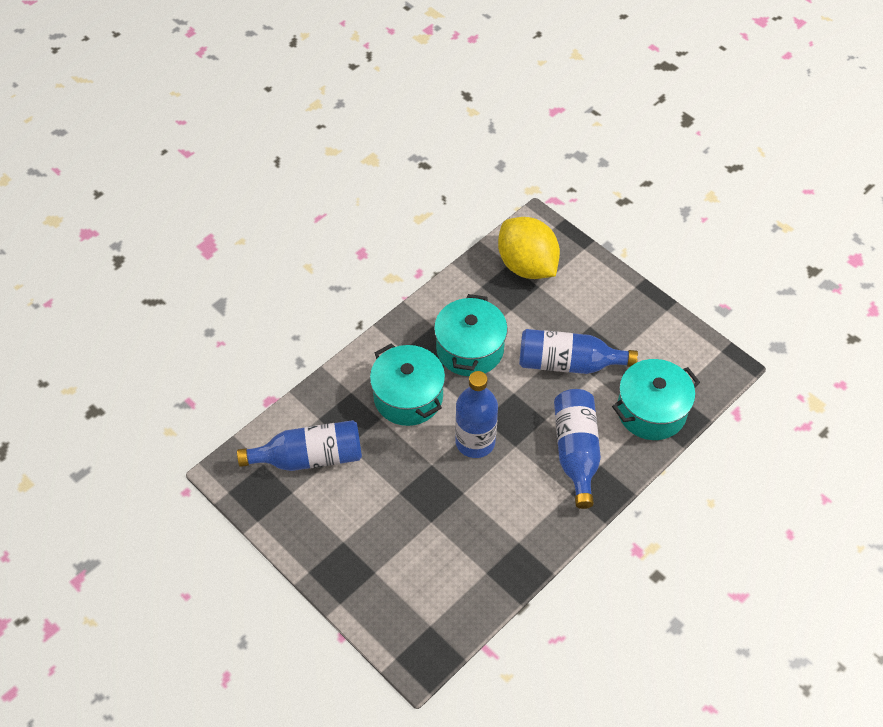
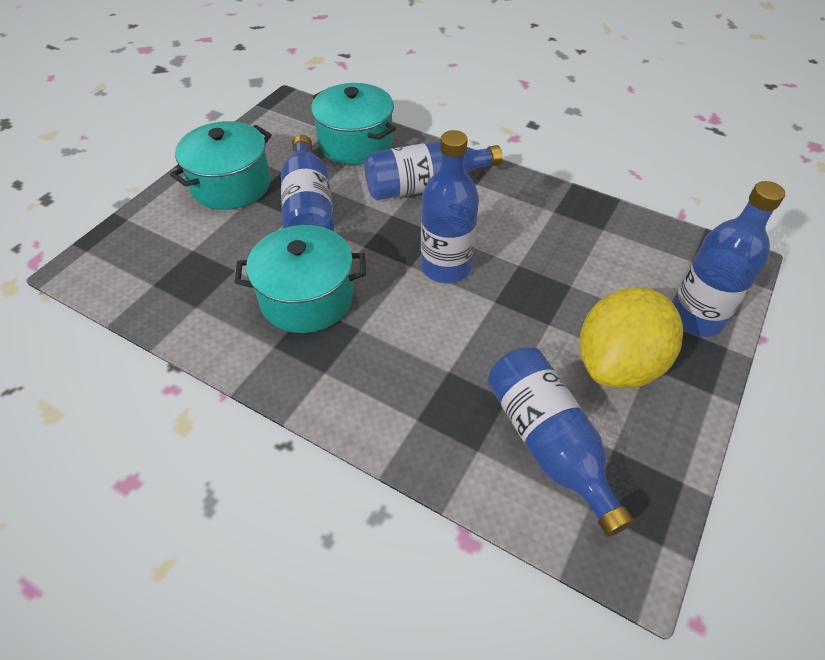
camera: 105 degrees left, 5 degrees down
turquoise pot [370,343,445,426] -> turquoise pot moved to [170,121,272,210]
yellow lemon [498,217,560,279] -> yellow lemon moved to [580,287,683,388]
none -> blue bottle [672,181,785,337]

